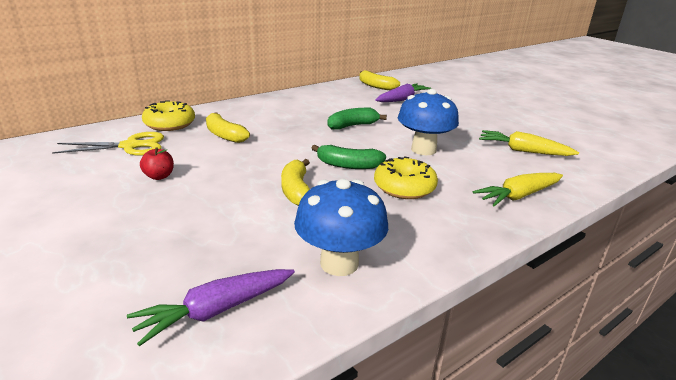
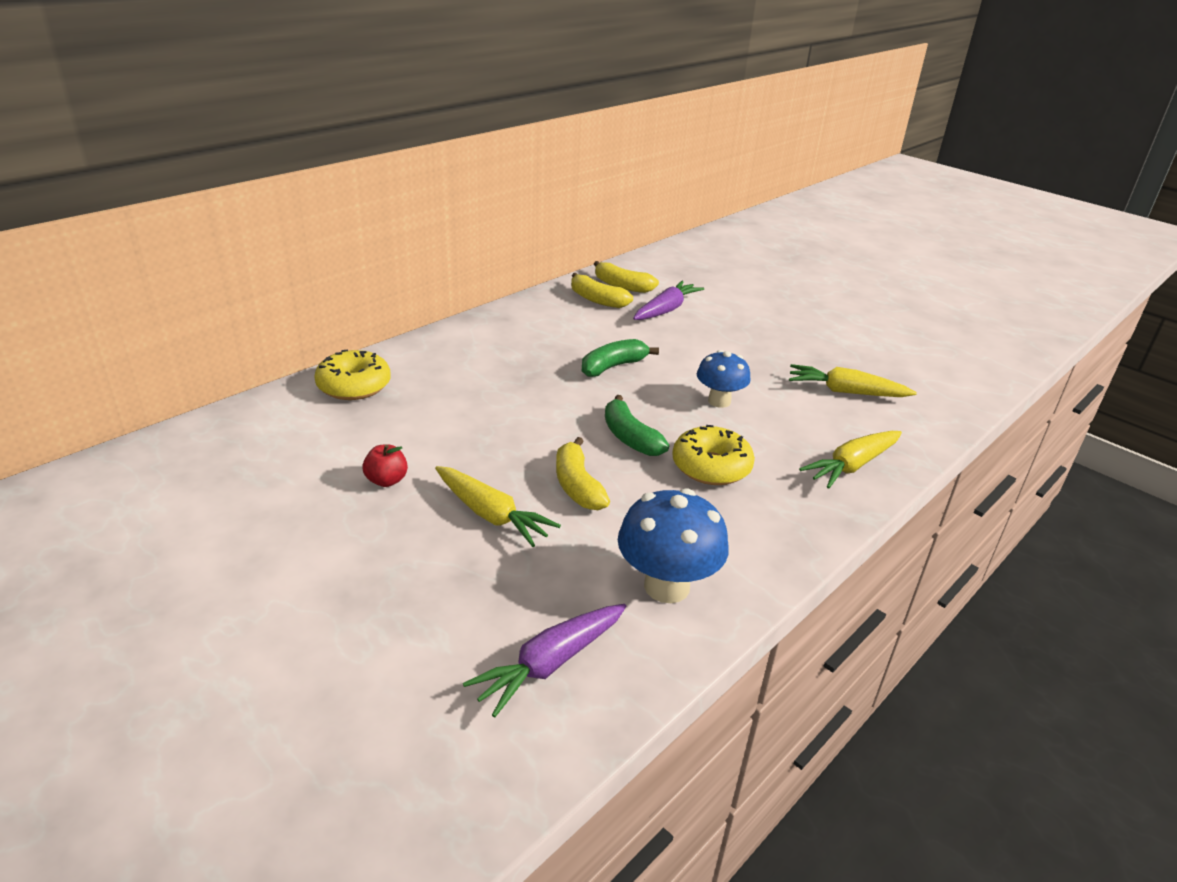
camera: 10 degrees left, 5 degrees up
yellow scissors [52,132,164,156] -> none
yellow banana [206,112,250,143] -> yellow banana moved to [571,273,633,308]
green banana [311,145,386,169] -> green banana turned 60 degrees clockwise [605,395,669,456]
blue mushroom [398,89,459,155] -> blue mushroom [697,350,751,408], size x0.67
none -> yellow carrot [435,466,561,547]

